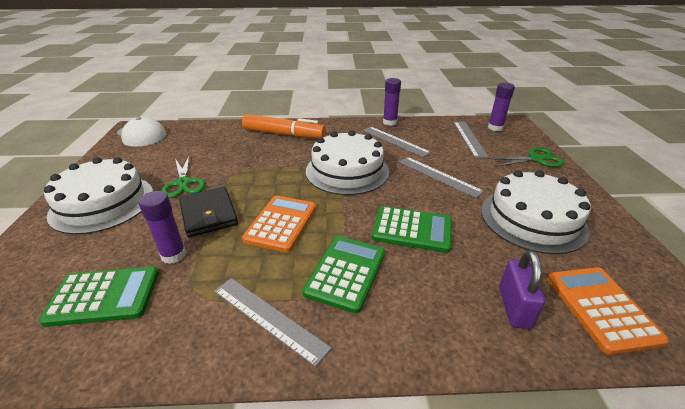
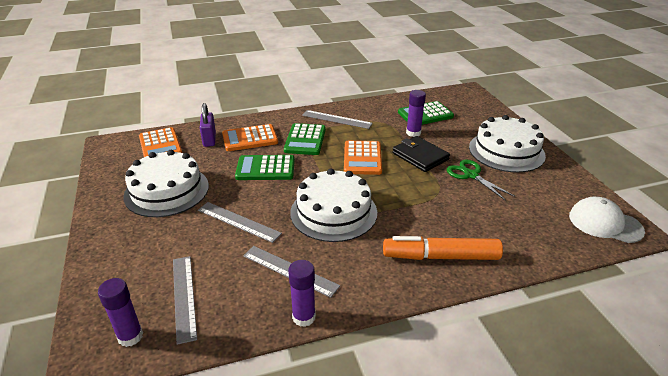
camera: 165 degrees right, 0 degrees up
green scissors [488,147,565,167] -> none
none -> orange calculator [222,124,278,151]

